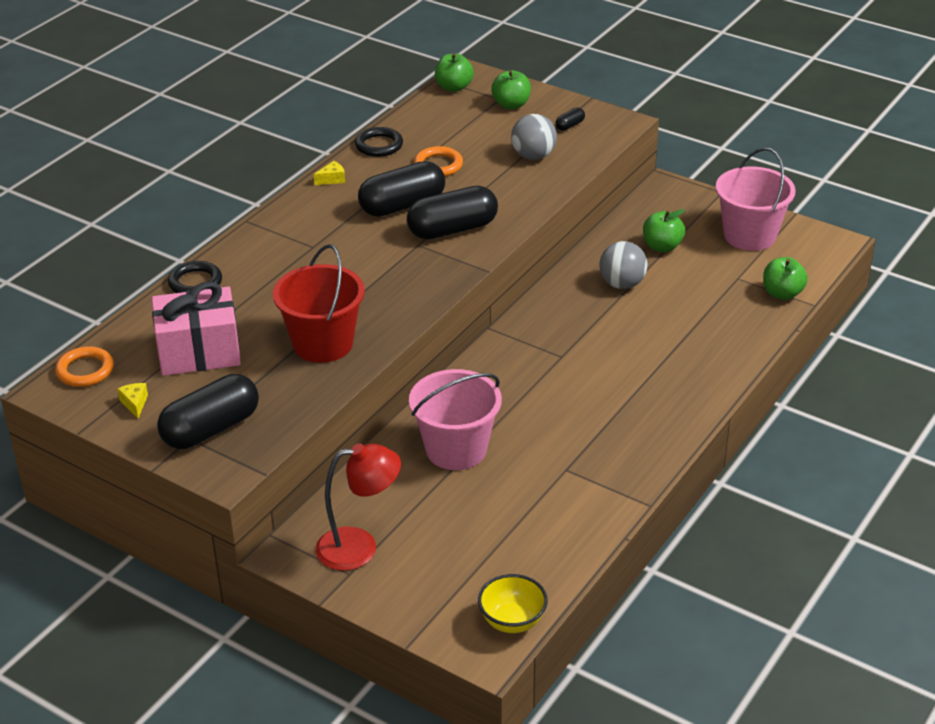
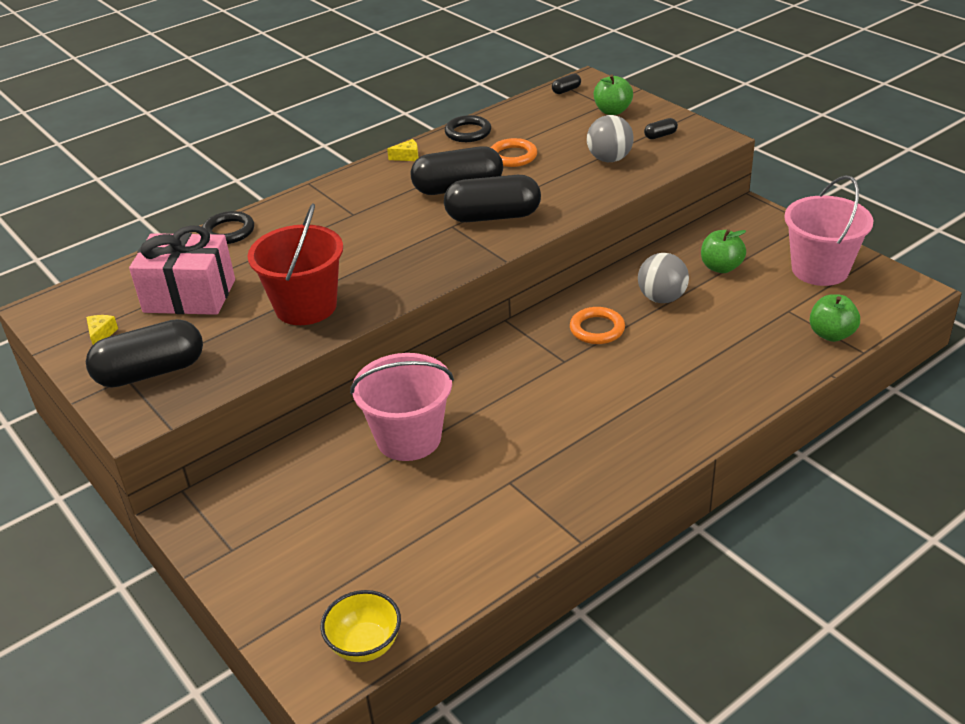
camera: 20 degrees right, 0 degrees up
orange ring [55,346,114,387] -> orange ring moved to [570,307,625,344]
red lamp [315,444,401,571] -> none
green apple [435,53,474,92] -> black capsule [552,74,581,94]

